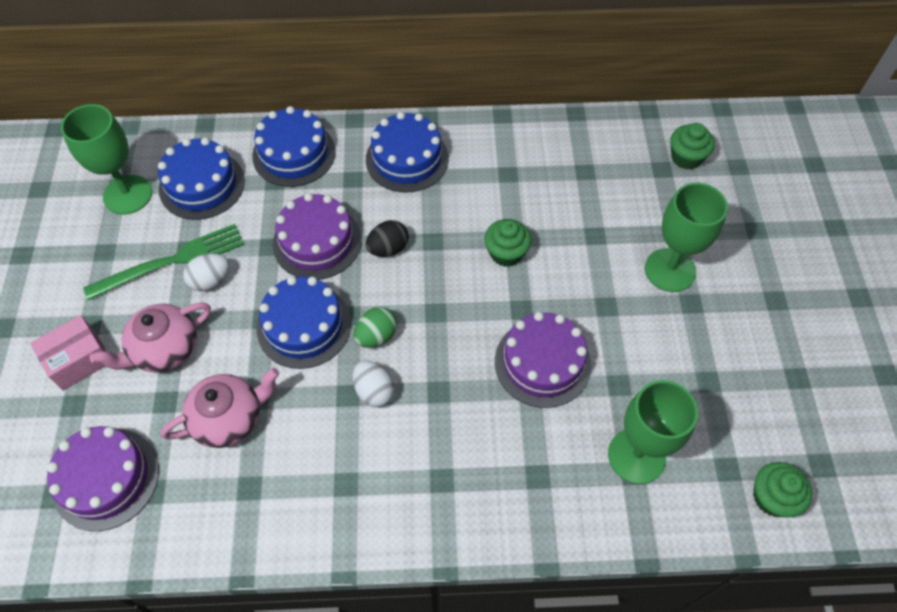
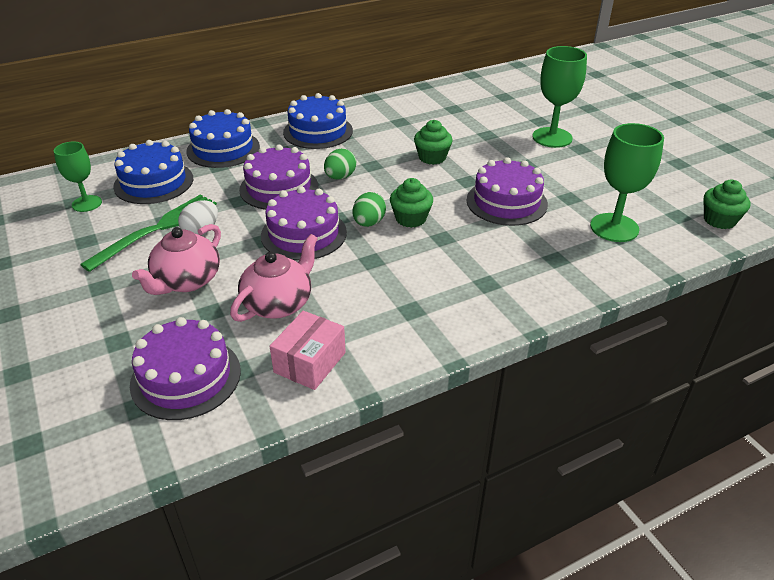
camera: 25 degrees left, 20 degrees down
pink box [30,315,107,391] -> pink box moved to [270,311,346,390]
green goblet [61,104,152,215] -> green goblet [54,141,102,212], size x0.63
blue cake [257,276,351,369] -> purple cake [261,186,347,261]
white egg [353,360,395,407] -> none
black egg [366,220,409,257] -> green egg [324,148,356,180]
green cupcake [670,123,715,170] -> green cupcake moved to [390,178,433,228]

